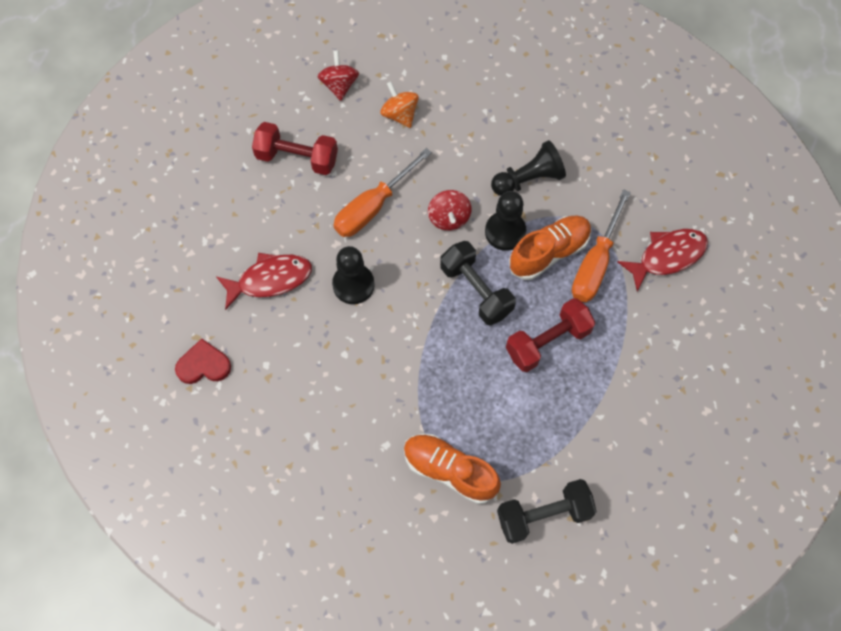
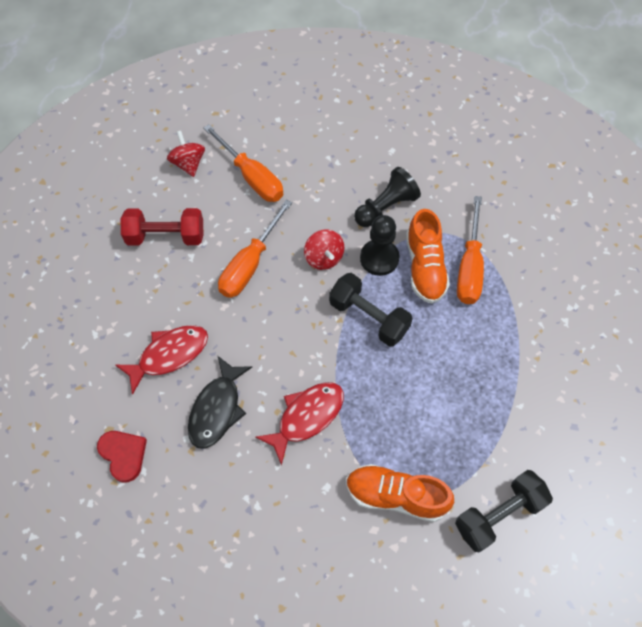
camera: 15 degrees left, 5 degrees down
red heart [175,339,231,384] -> red heart turned 75 degrees clockwise [97,431,147,483]
black pawn [332,246,375,304] -> none
orange spinning top [380,81,419,128] -> orange screwdriver [203,124,283,202]
red dumbbell [506,298,595,372] -> none
orange shoe [509,215,592,280] -> orange shoe turned 135 degrees clockwise [406,209,450,304]
red fish [617,229,708,292] -> red fish moved to [255,382,344,466]
none -> black fish [188,355,252,449]

